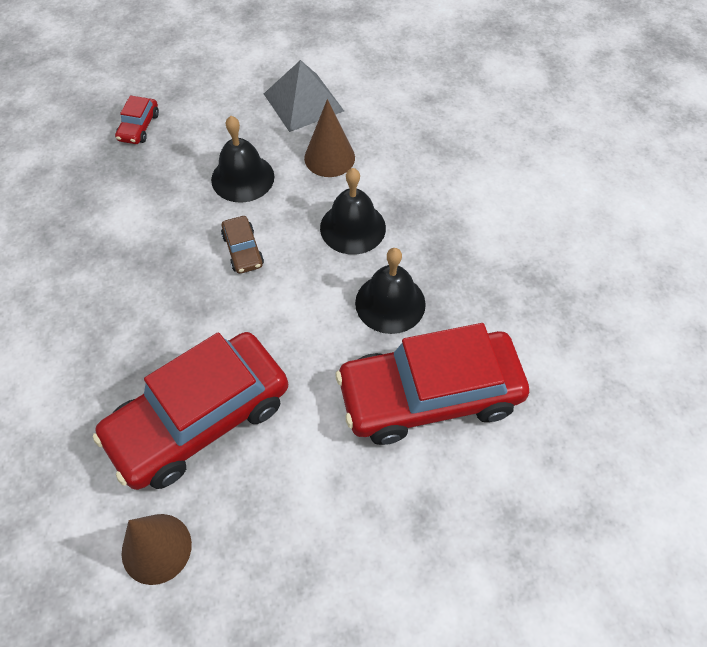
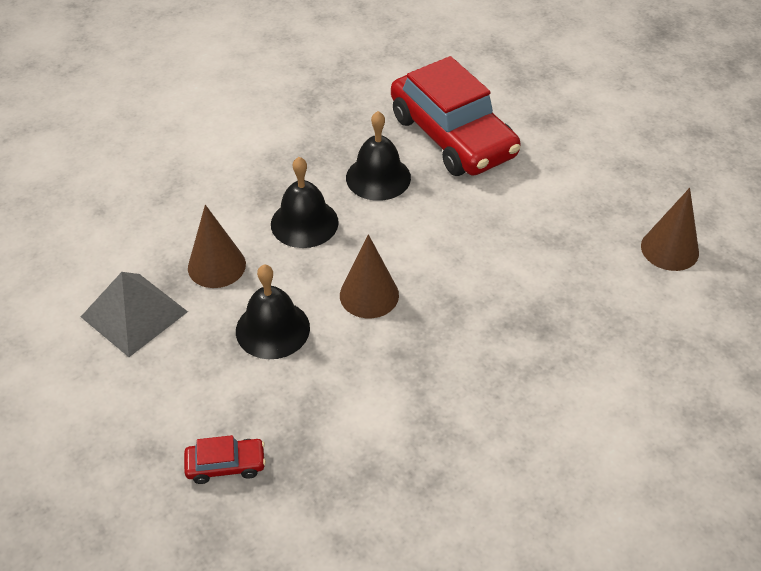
camera: 110 degrees left, 10 degrees down
red car [93,332,288,490] -> none
brown car [221,216,264,274] -> brown cone [340,234,399,318]

